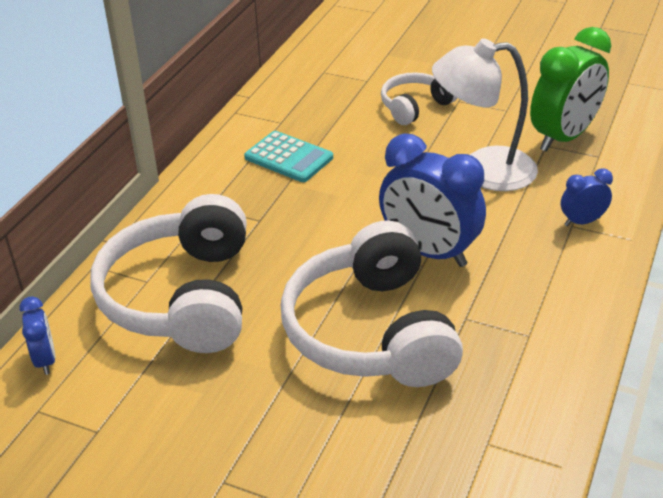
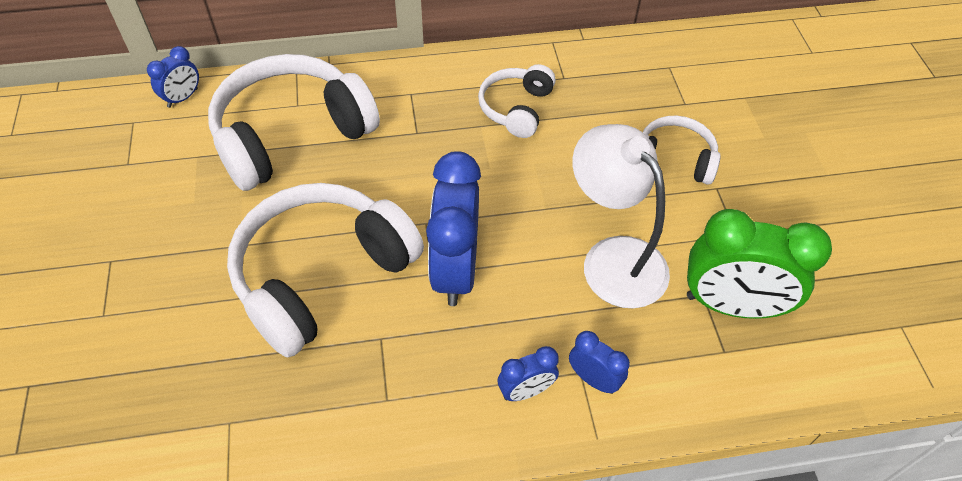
camera: 55 degrees right, 15 degrees up
turquoise calculator [244,131,333,182] -> white headphones [478,64,556,138]
none -> blue clock [498,346,559,401]

